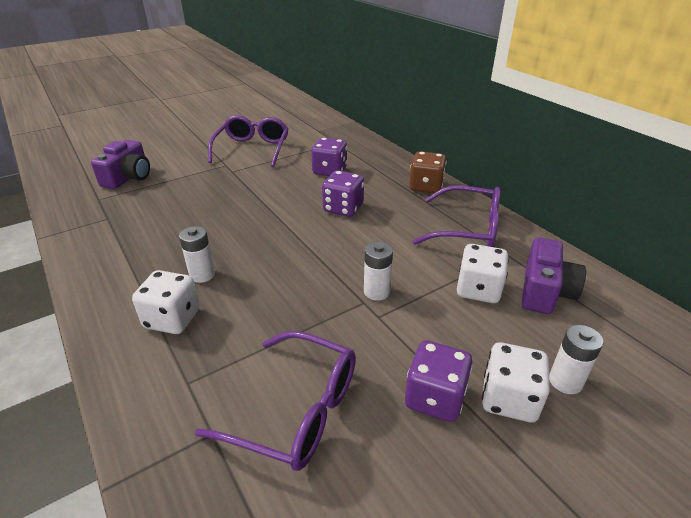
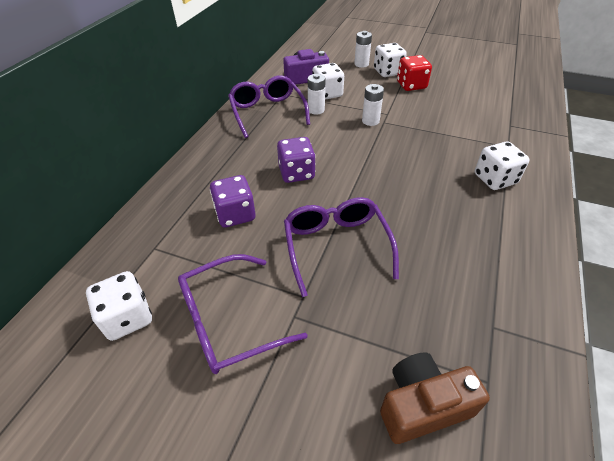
camera: 125 degrees left, 10 degrees up
purple camera [91,140,150,189] -> brown camera [380,352,490,444]
white battery [179,226,215,283] -> white battery moved to [308,74,325,115]
purple glasses [195,331,356,471] -> purple glasses moved to [284,197,399,297]
purple dice [405,340,473,422] -> red dice [397,55,432,91]
brown dice [409,151,447,193] -> none
none -> white dice [86,271,152,341]

